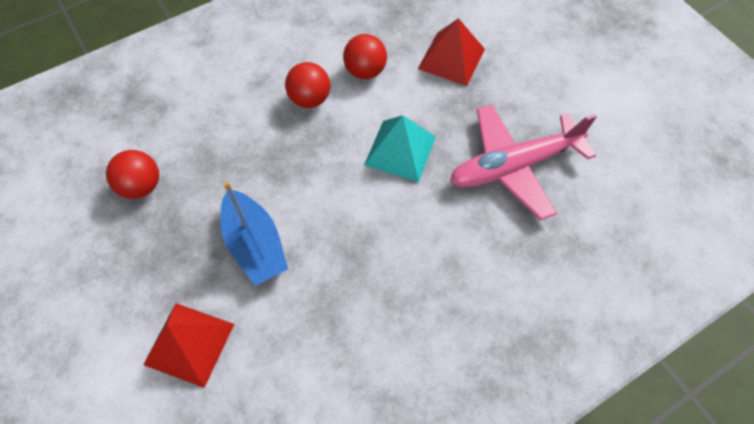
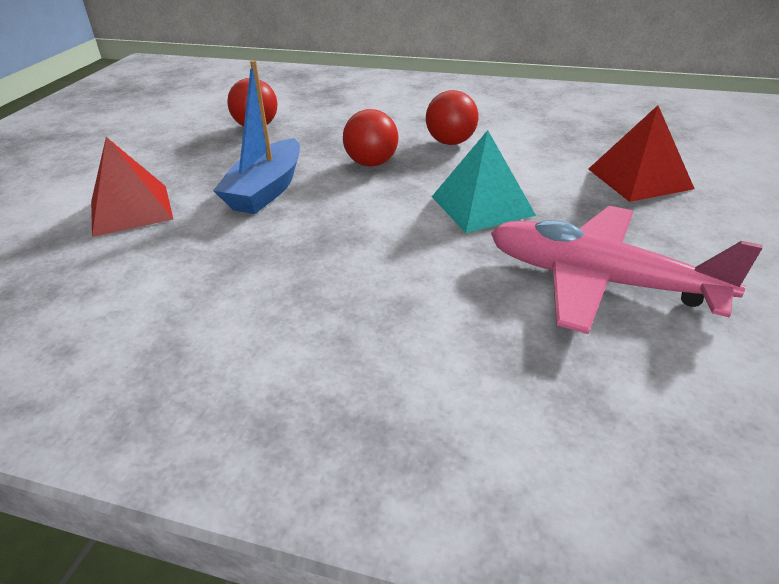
camera: 50 degrees right, 25 degrees down
red ball [343,34,387,79] -> red ball moved to [343,109,398,167]

